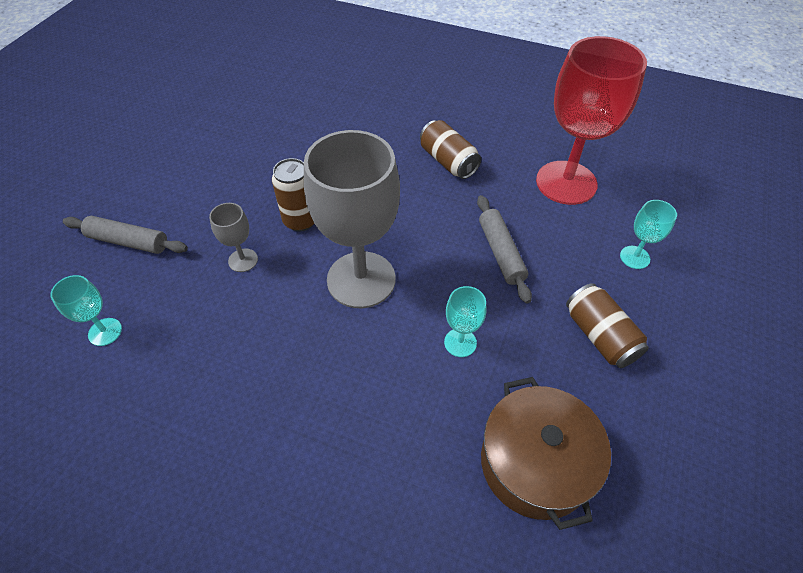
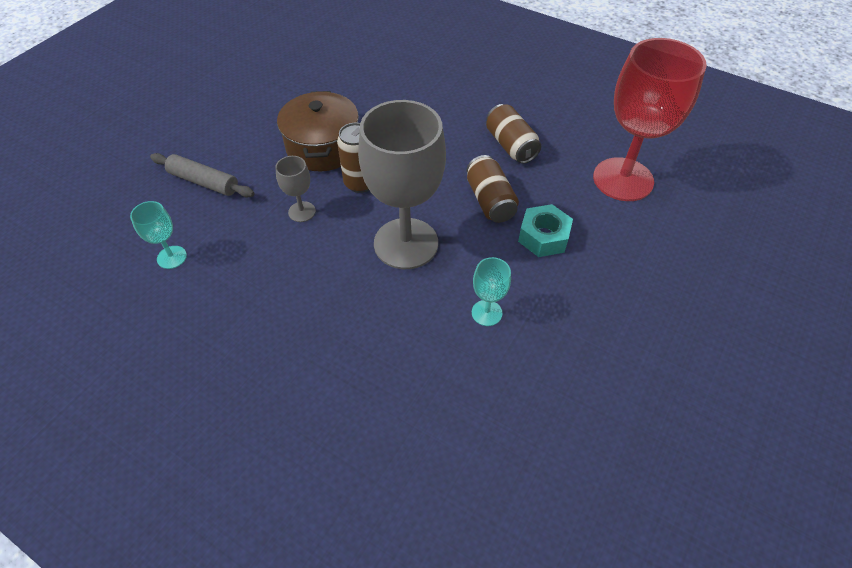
camera: 10 degrees right, 0 degrees up
grey rolling pin [477,195,532,303] -> turquoise nut [518,204,573,257]
brown pot [481,377,611,530] -> brown pot moved to [277,91,359,171]
brown can [566,283,649,368] -> brown can moved to [467,155,519,223]
turquoise goblet [620,200,677,269] -> none

